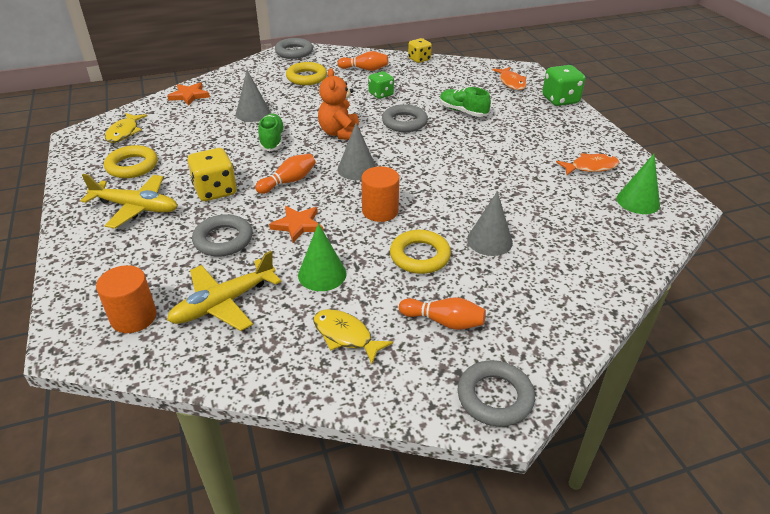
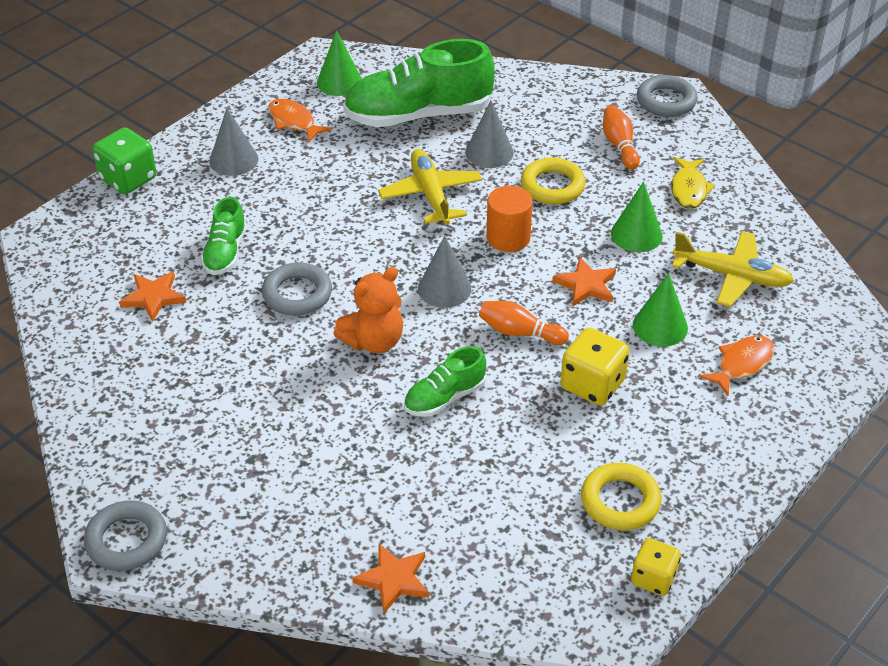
camera: 120 degrees left, 5 degrees up
yellow plane [81,174,178,229] -> yellow plane moved to [378,149,482,225]
orange cylinder [96,265,157,333] -> none
yellow fish [105,113,147,143] -> none
grey ring [192,214,253,257] -> green cone [633,273,688,346]
grey cone [236,70,271,122] -> grey cone moved to [209,108,258,176]
yellow ring [286,62,327,85] -> none
orange bowling pin [337,51,388,71] -> none
green dice [368,71,394,99] -> none
yellow dice [408,38,432,63] -> yellow dice moved to [631,538,681,596]
orange fish [492,67,527,90] -> orange fish moved to [699,335,775,396]
none -> orange star [119,271,187,322]
none -> green shoe [343,39,495,127]

